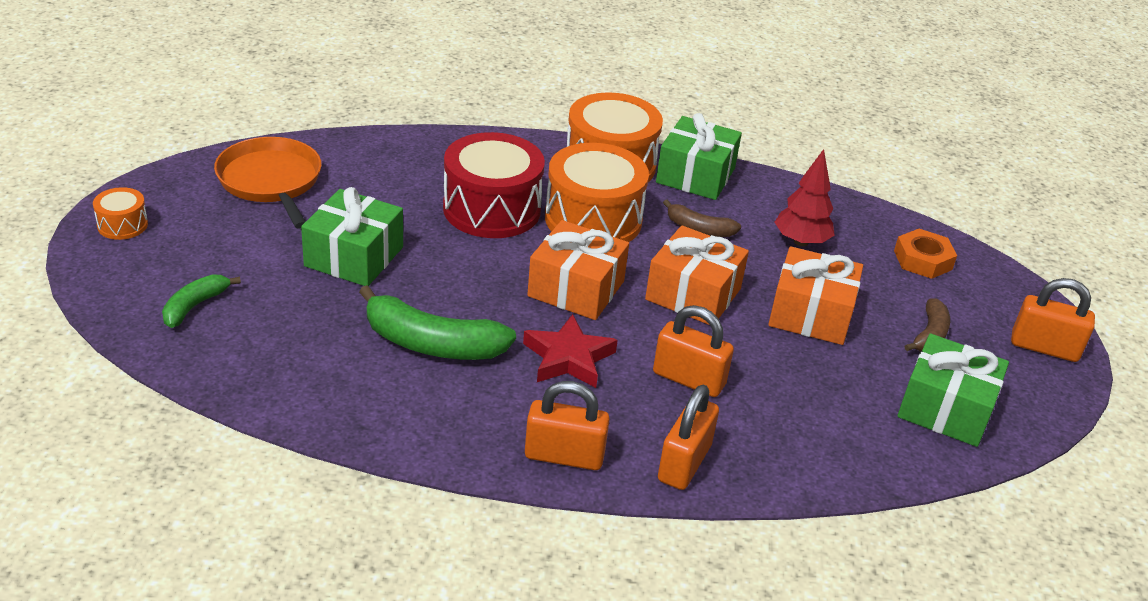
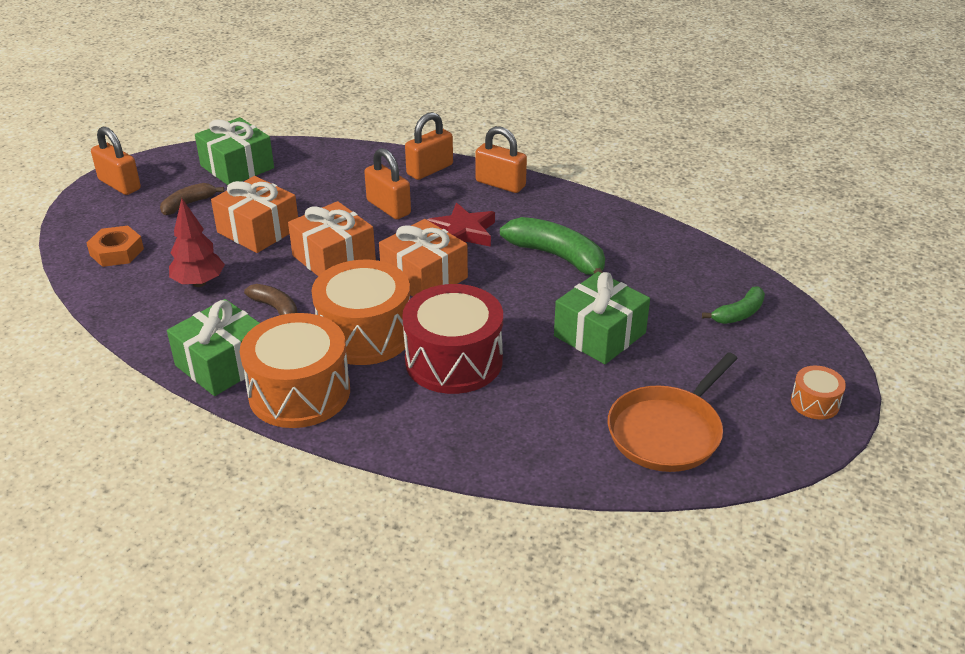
camera: 155 degrees left, 0 degrees up
orange pan [214,137,322,229] -> orange pan turned 45 degrees clockwise [608,352,738,472]

